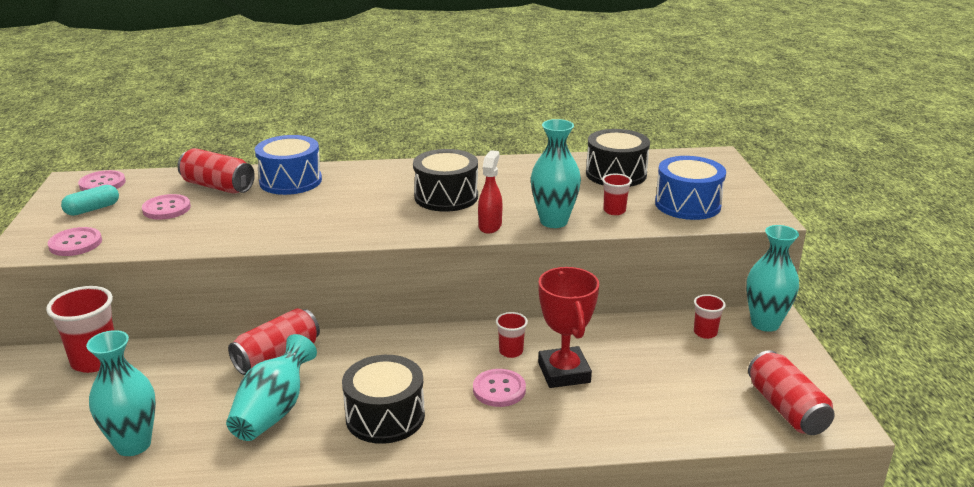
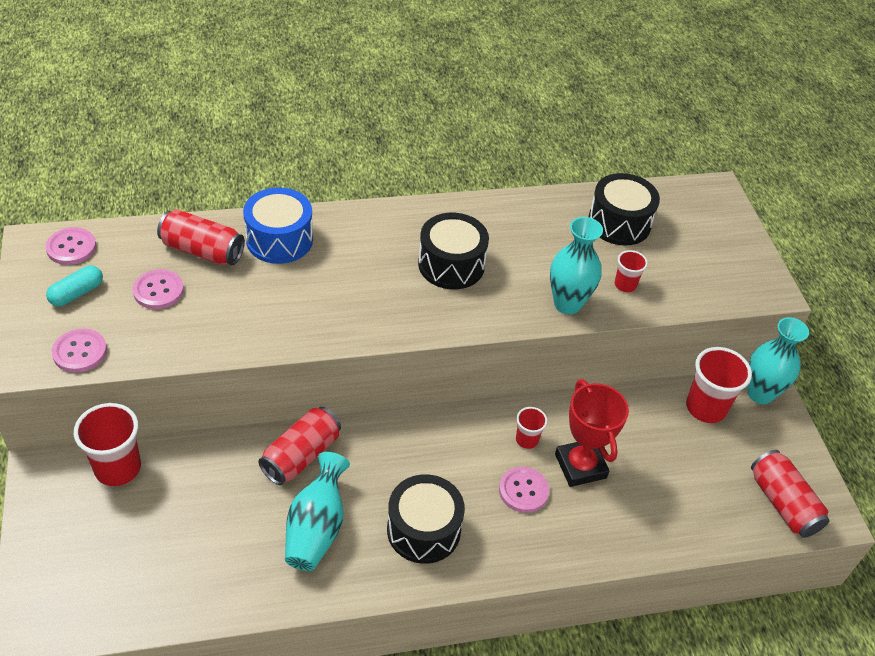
camera: 10 degrees left, 20 degrees up
turquoise vase [86,330,156,456] -> none
red spray bottle [478,150,502,234] -> none
blue drum [655,156,726,220] -> none
red cup [694,294,726,339] -> red cup [686,347,752,423], size x1.85

